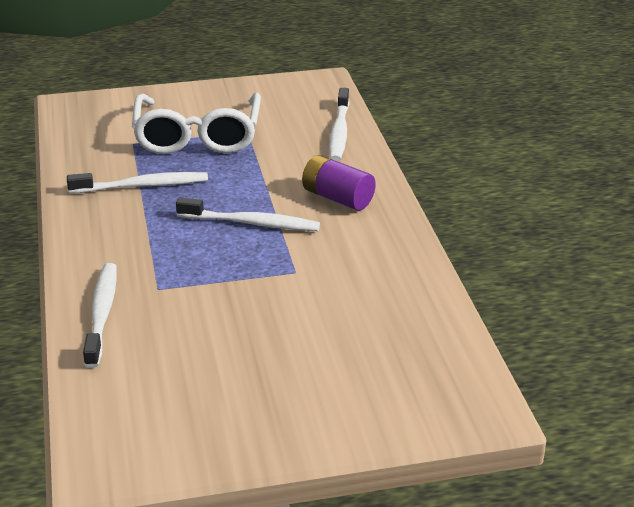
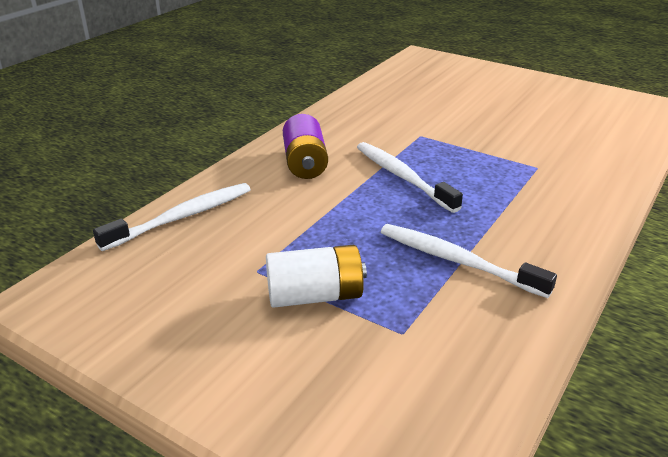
camera: 135 degrees left, 0 degrees up
white toothbrush [83,263,117,368] -> none
white glasses [132,93,261,154] -> white battery [266,245,367,308]

